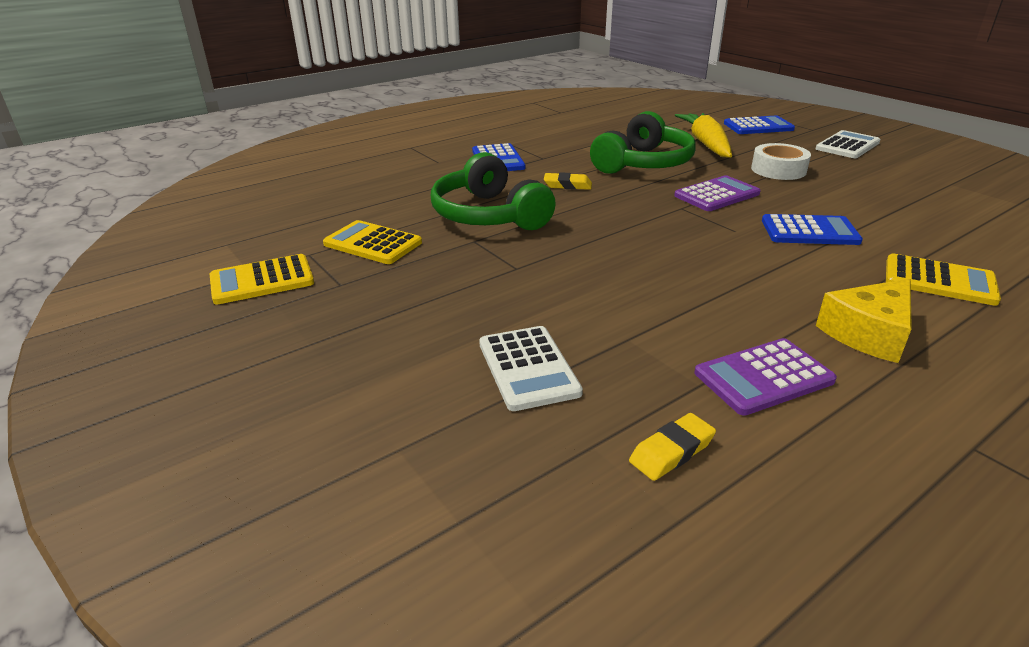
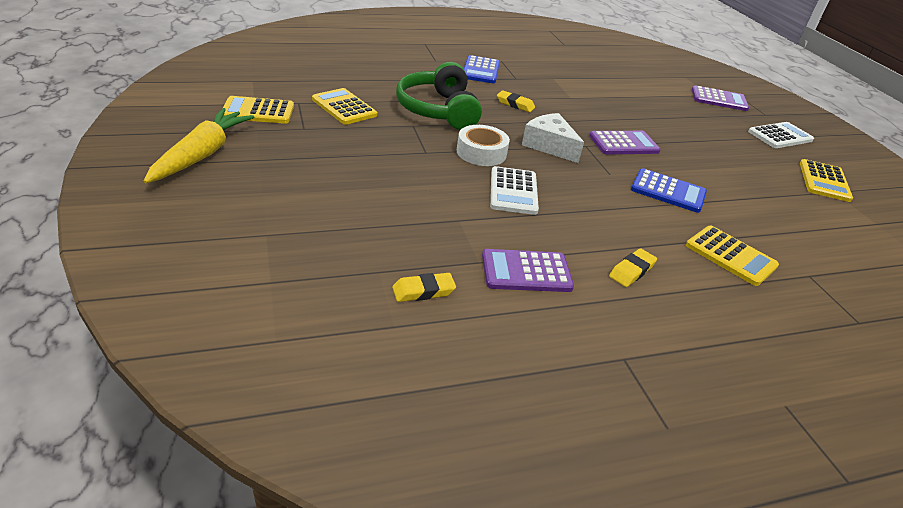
camera: 15 degrees right, 5 degrees up
white calculator [479,326,583,411] -> white calculator moved to [490,166,539,215]
green headphones [590,111,696,174] -> none
yellow carrot [675,113,732,158] -> yellow carrot moved to [144,108,254,183]
blue calculator [724,115,795,134] -> purple calculator [692,85,749,111]
white tape [751,143,811,180] -> white tape moved to [457,125,510,166]
yellow cheese [816,279,912,363] -> yellow eraser [609,248,657,287]
none -> white cheese [522,113,584,163]
none -> yellow calculator [800,159,853,202]

